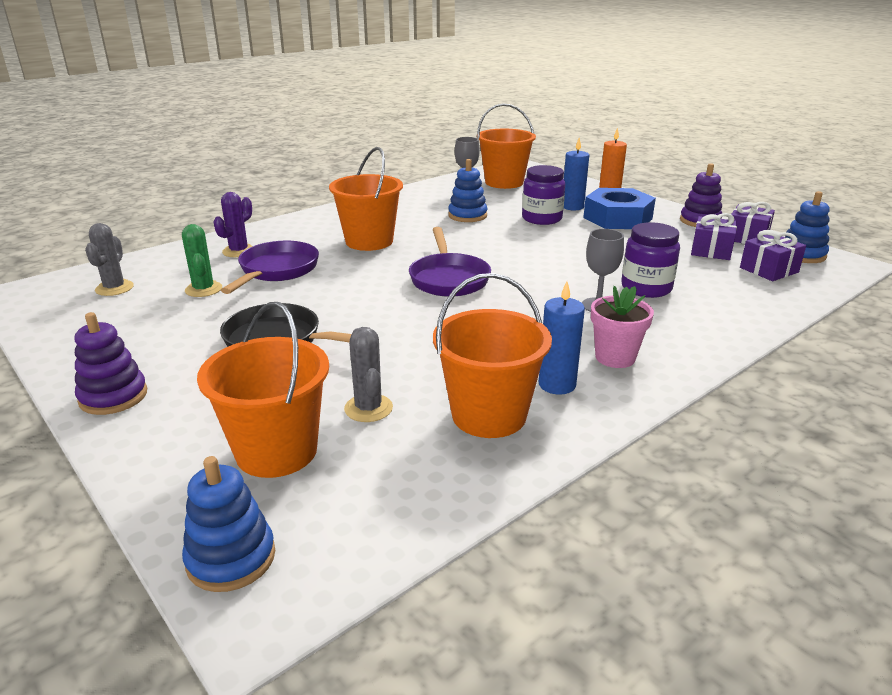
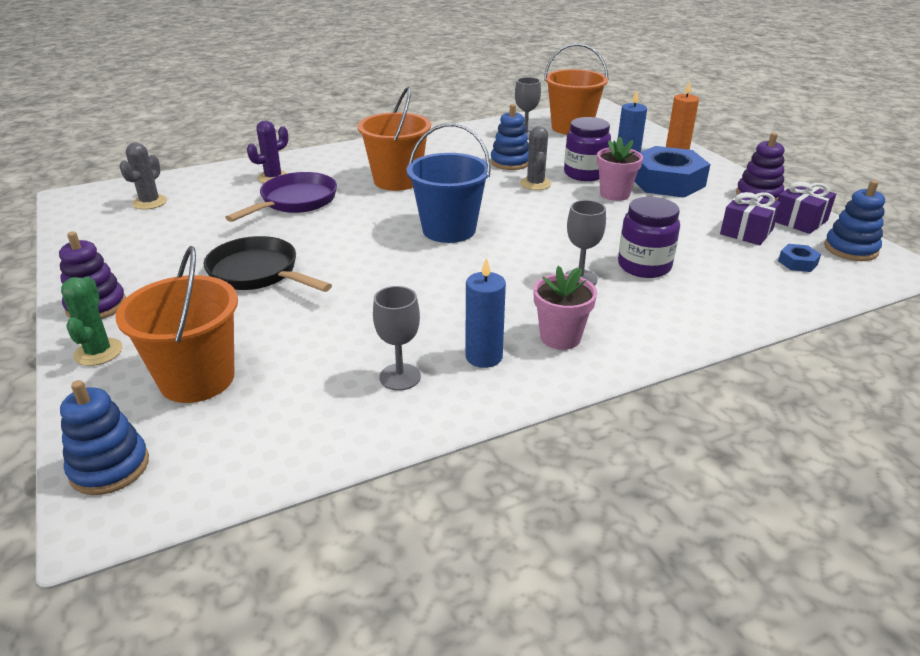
camera: 15 degrees right, 5 degrees up
green cactus [182,224,222,297] -> green cactus moved to [61,277,123,366]
grey cactus [344,327,393,422] -> grey cactus moved to [520,126,551,190]
purple pan [409,227,491,297] -> blue bucket [407,123,490,243]
orange bucket [433,273,552,438] -> grey goblet [373,286,421,391]
purple gift [740,230,806,281] -> blue nut [778,244,821,272]
none -> pink flower pot [597,137,643,201]

